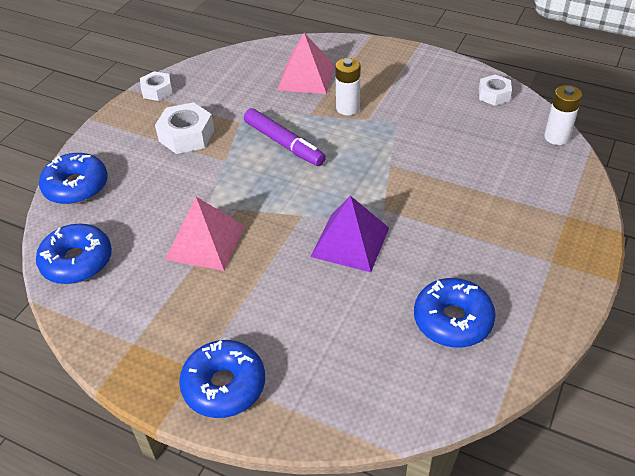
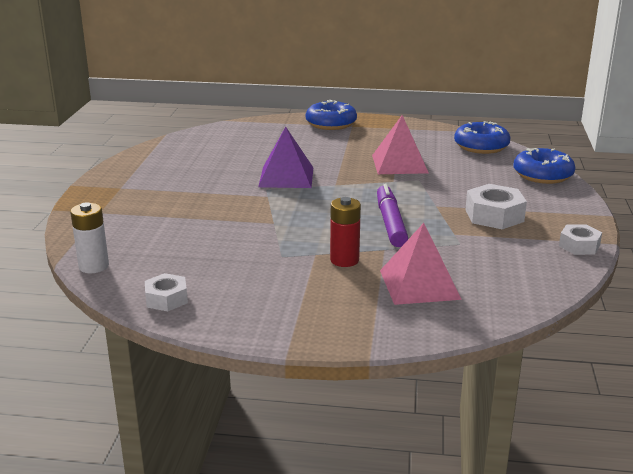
camera: 160 degrees right, 20 degrees down
purple marker [244,108,326,166] -> purple marker turned 60 degrees clockwise [377,184,408,247]
white battery [335,58,360,115] -> red battery [330,197,361,267]
blue donut [414,278,496,348] -> none

